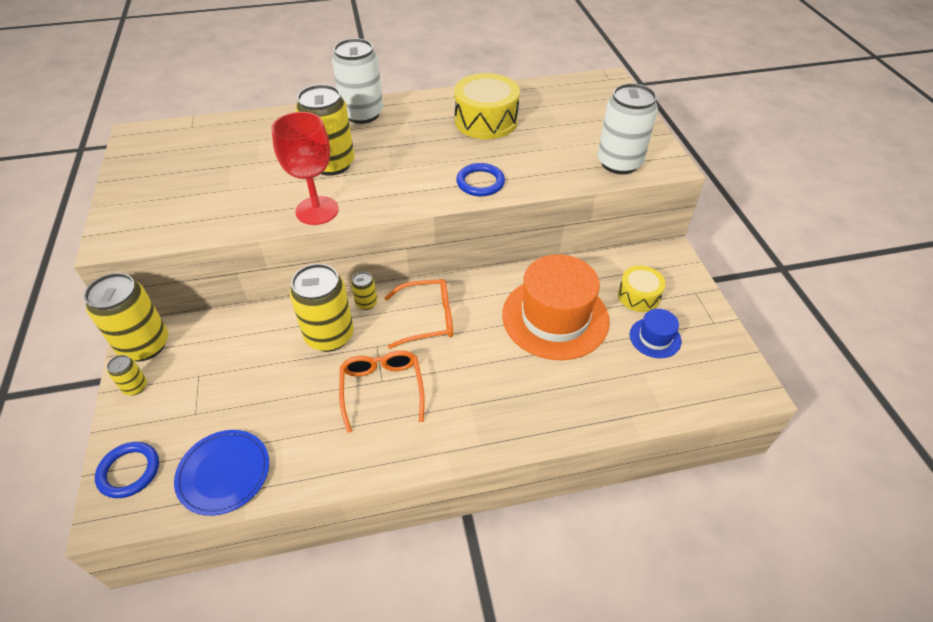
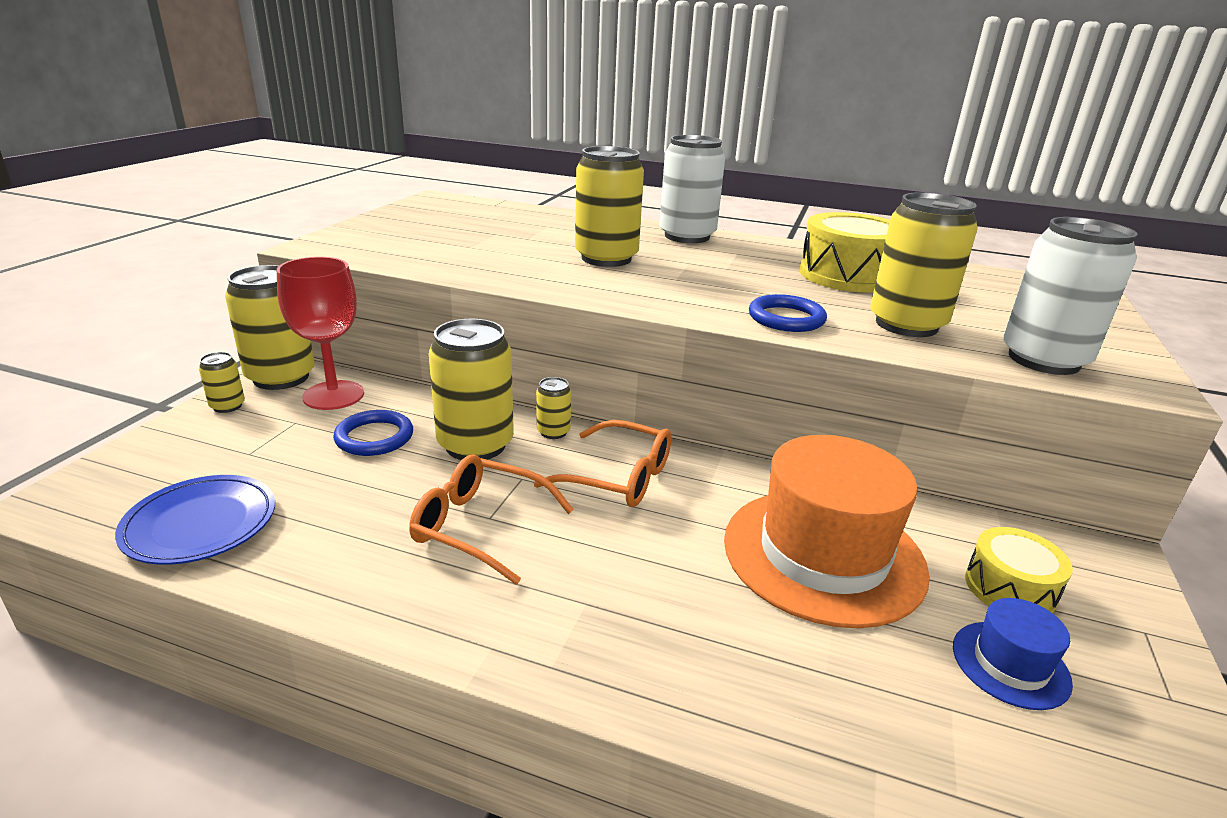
camera: 30 degrees right, 20 degrees down
blue ring [95,442,159,498] -> blue ring moved to [333,410,413,456]
red goblet [271,112,339,225] -> red goblet moved to [277,257,364,410]
orange glasses [339,350,425,433] -> orange glasses turned 90 degrees counterclockwise [409,454,574,585]
none -> yellow can [870,192,978,337]

